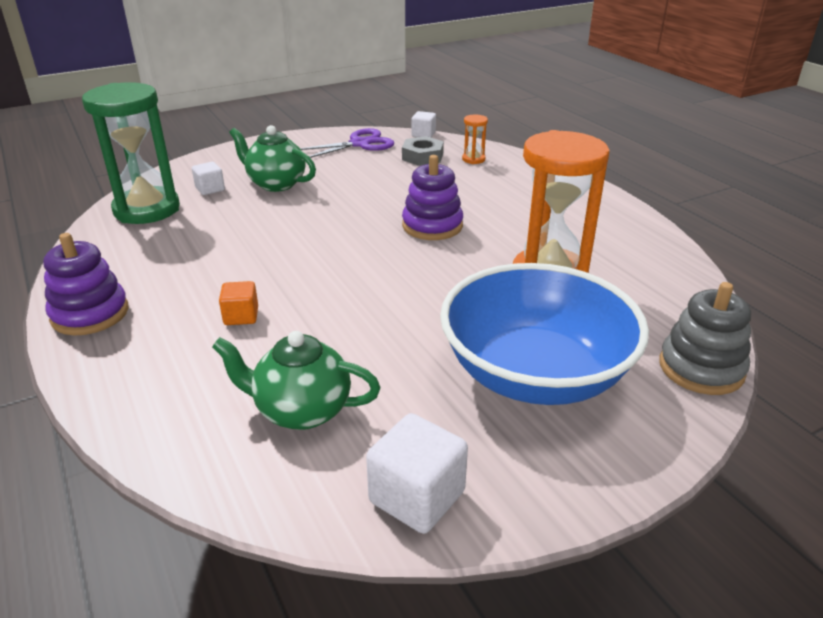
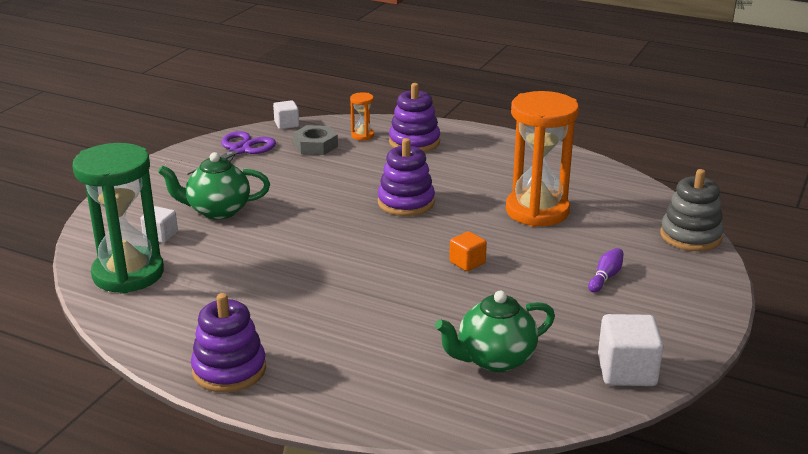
camera: 35 degrees left, 5 degrees down
orange cube [219,281,258,325] -> orange cube moved to [449,231,487,271]
blue bowl [440,263,649,405] -> purple bowling pin [588,248,624,292]
none -> purple stacking toy [389,83,440,152]

